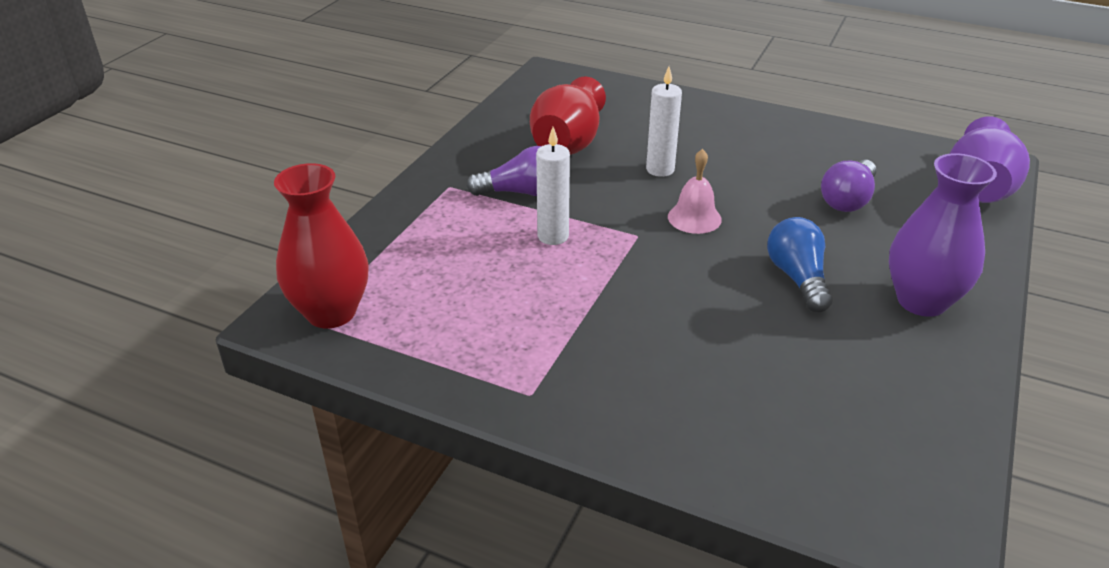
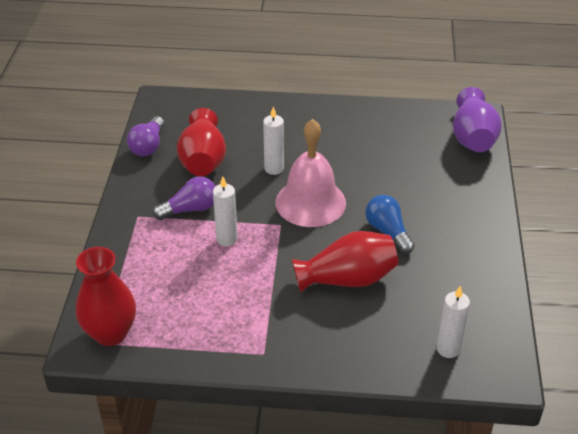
camera: 20 degrees left, 5 degrees up
pink bell [668,149,722,234] -> pink bell [276,119,346,227], size x1.98
purple light bulb [821,160,877,212] -> purple light bulb moved to [127,116,164,156]
purple vase [889,153,997,317] -> none
none -> red vase [292,231,398,292]
none -> white candle [436,286,470,358]

